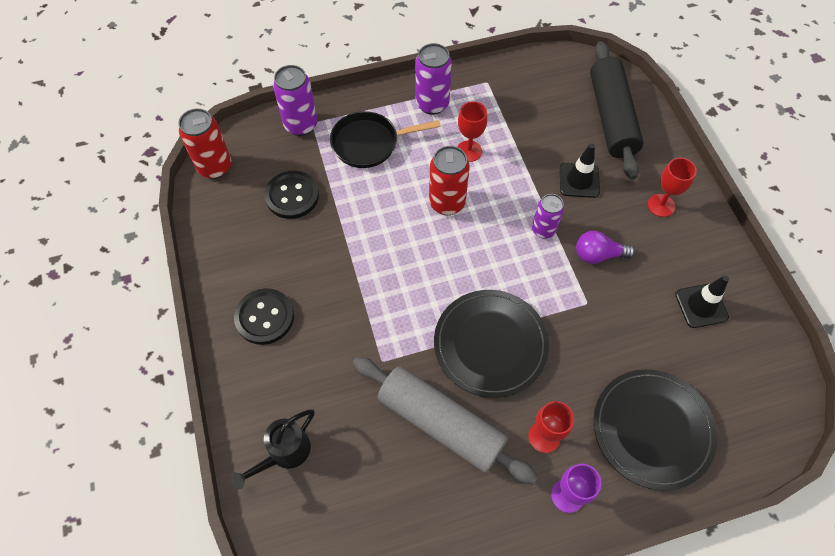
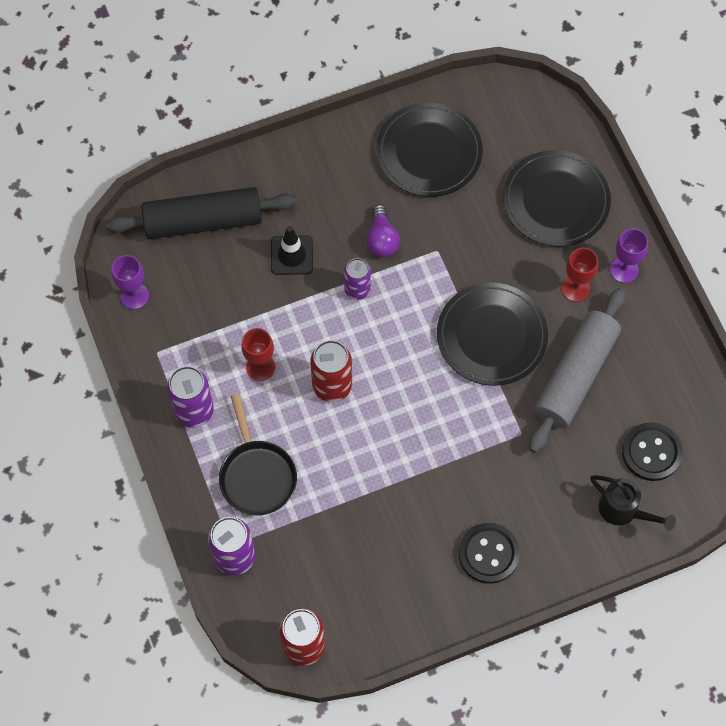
camera: 95 degrees left, 5 degrees up
black button [264,171,319,219] -> black button moved to [622,422,683,481]
red goblet [648,158,697,217] -> none
black traffic cone [675,275,729,328] -> black plate [376,102,483,197]
none -> purple goblet [112,255,149,309]

